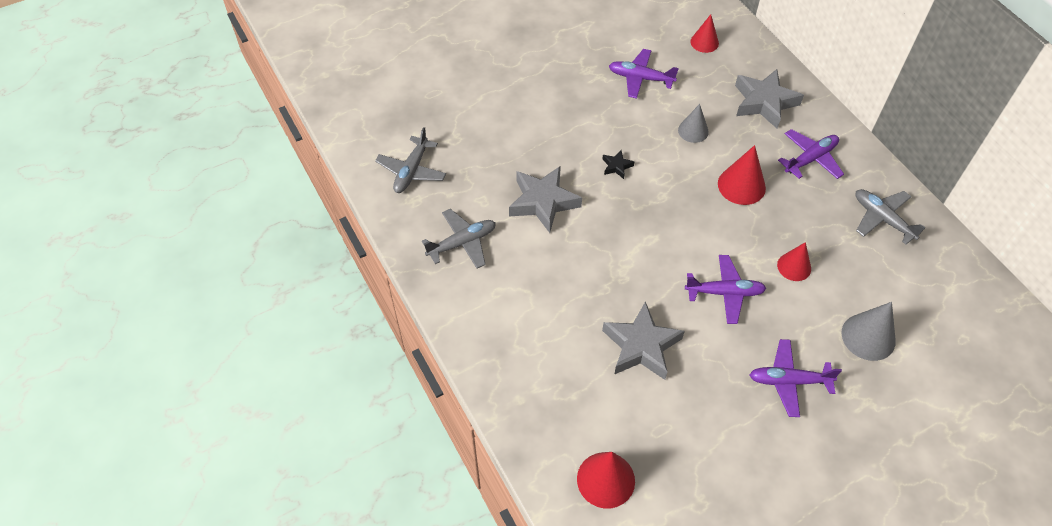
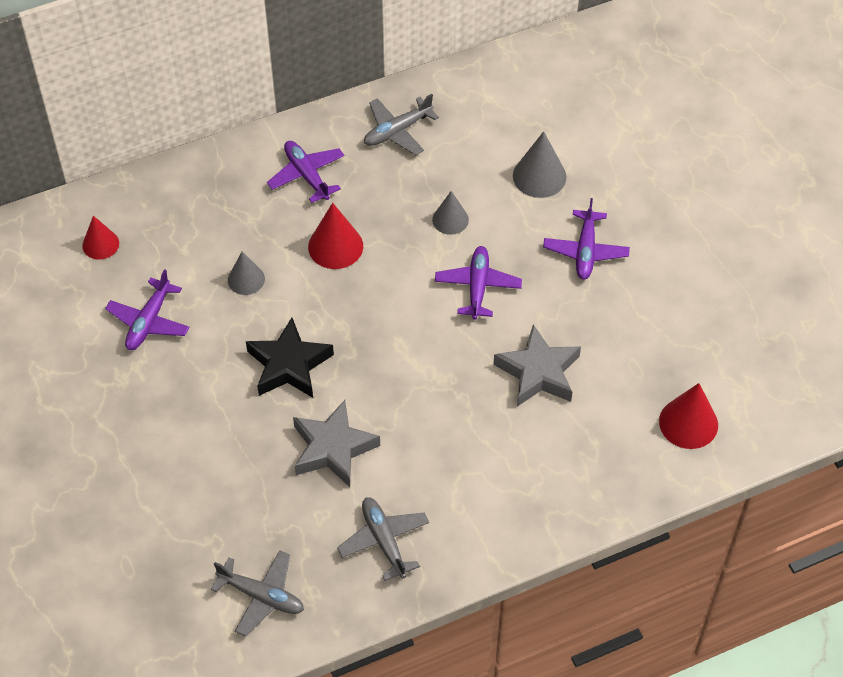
camera: 85 degrees left, 0 degrees up
black star [603,150,634,179] -> black star [246,318,334,398], size x2.20
grey star [735,69,804,128] -> none
red cone [777,242,811,281] -> grey cone [432,191,469,235]

